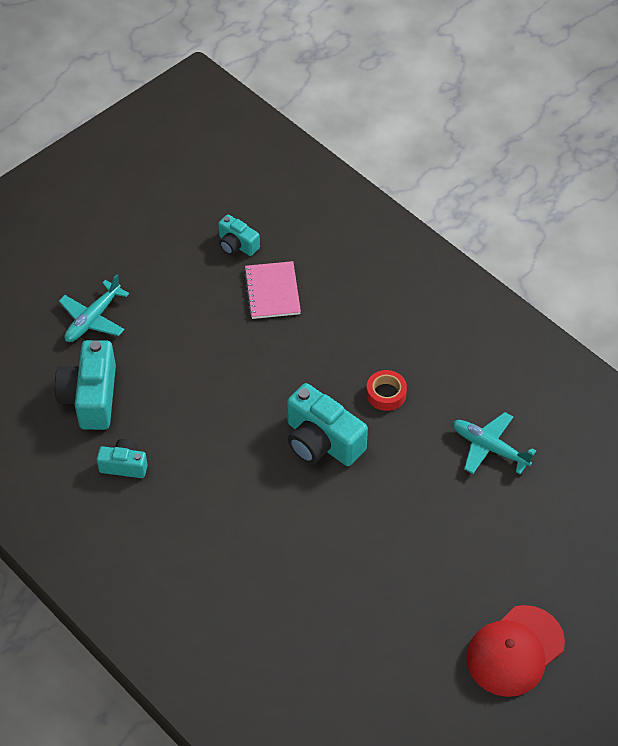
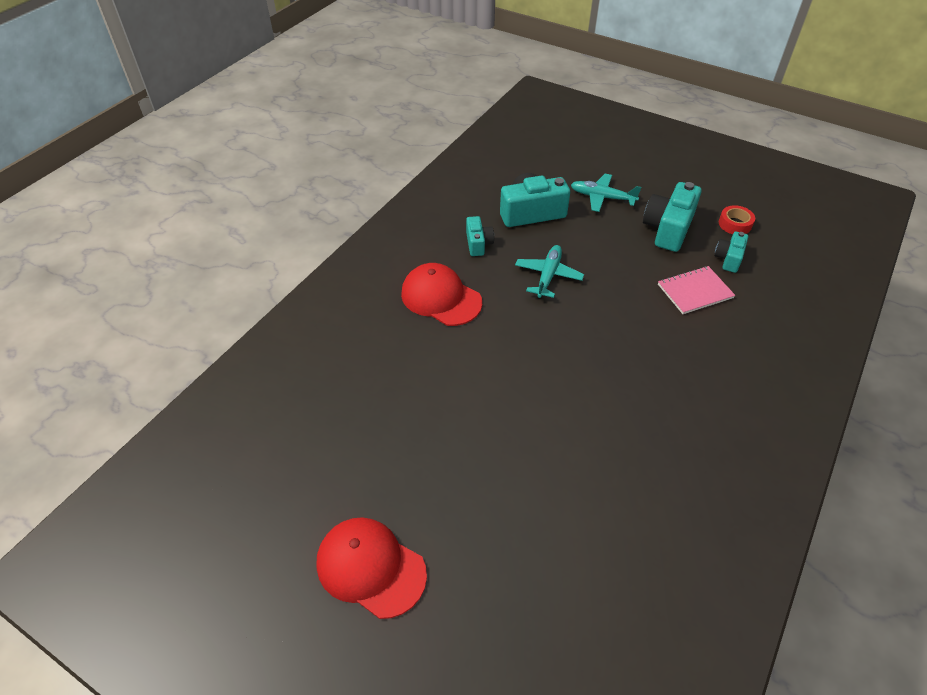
camera: 75 degrees right, 5 degrees down
turquoise camera [287,383,368,466] -> turquoise camera moved to [643,182,702,252]
red tape [366,370,407,411] -> red tape moved to [719,205,755,234]
turquoise plane [453,412,536,474] -> turquoise plane moved to [515,245,584,298]
none -> red cap [401,263,482,326]

